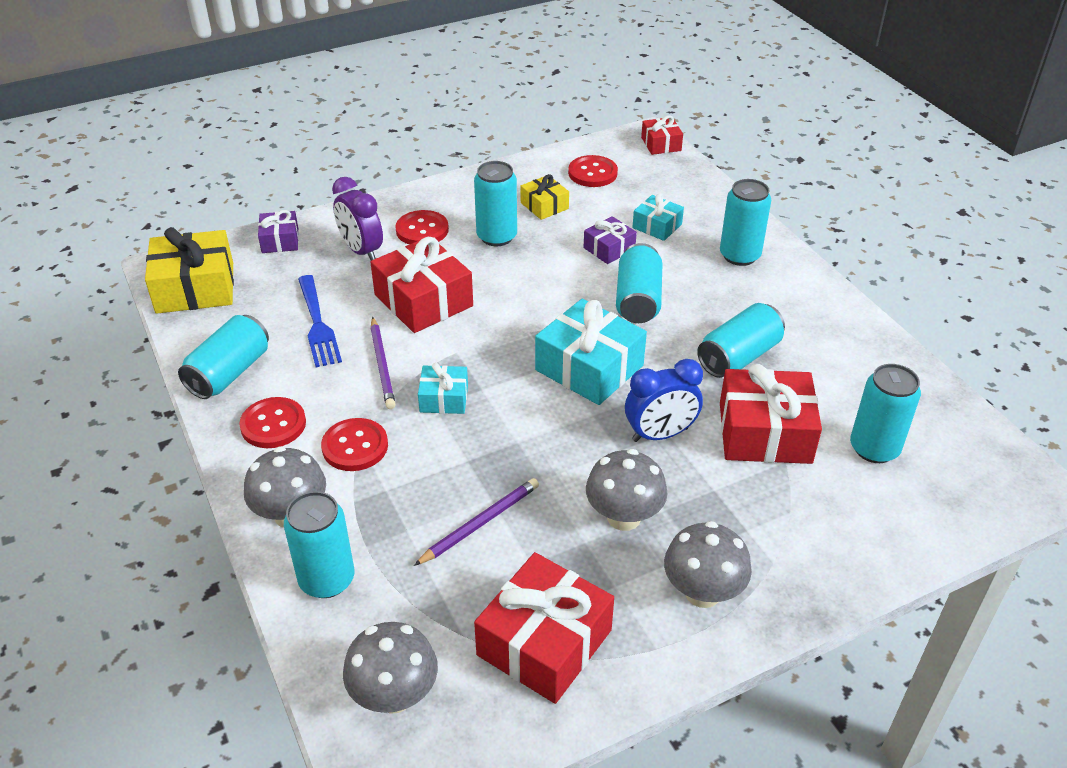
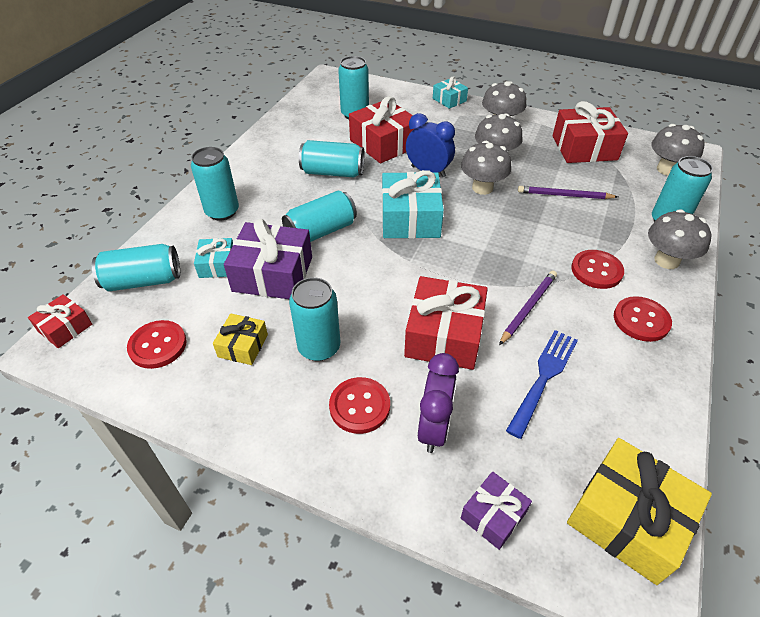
camera: 130 degrees left, 5 degrees up
turquoise can [178,315,269,399] -> turquoise can moved to [92,244,180,291]
turquoise gift [418,363,468,414] -> turquoise gift moved to [433,76,468,109]
purple gift [584,216,637,264] -> purple gift [224,219,312,299], size x1.86
none -> grey mushroom [461,141,511,195]

